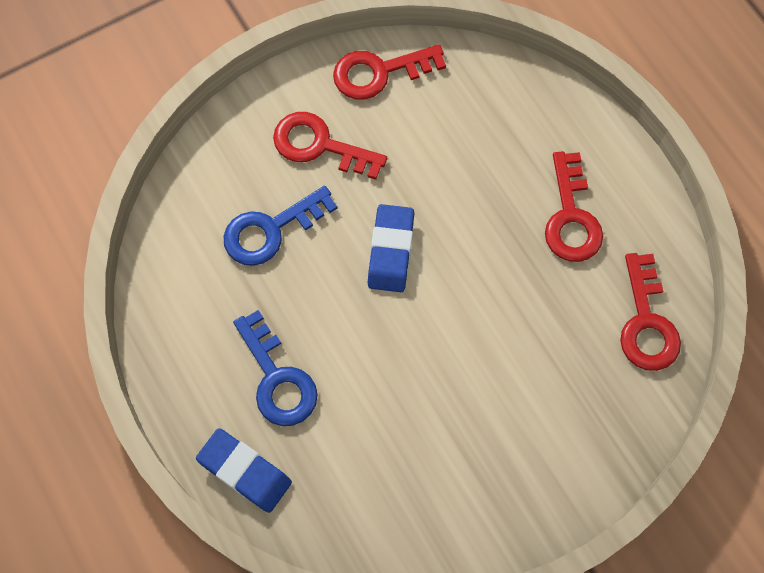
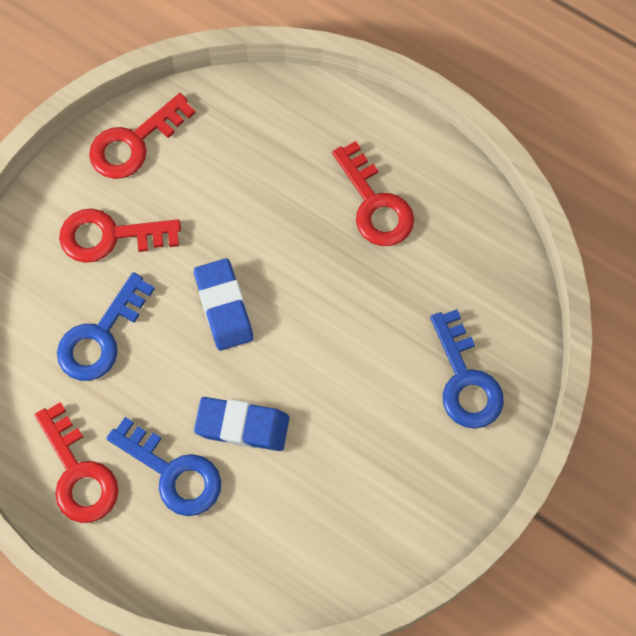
camera: 25 degrees left, 0 degrees up
blue eraser [196,428,292,513] -> blue eraser moved to [194,397,289,451]
red key [620,253,681,371] -> red key moved to [35,402,119,523]
none -> blue key [430,309,504,429]

